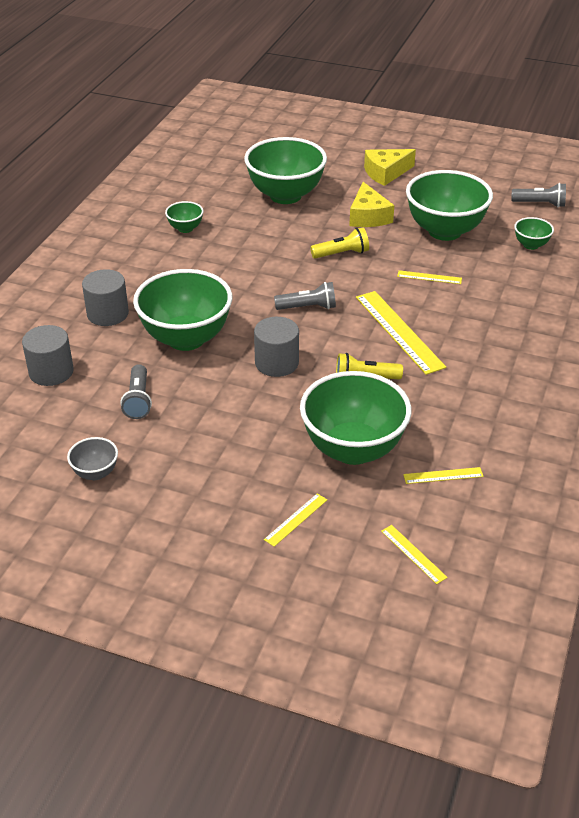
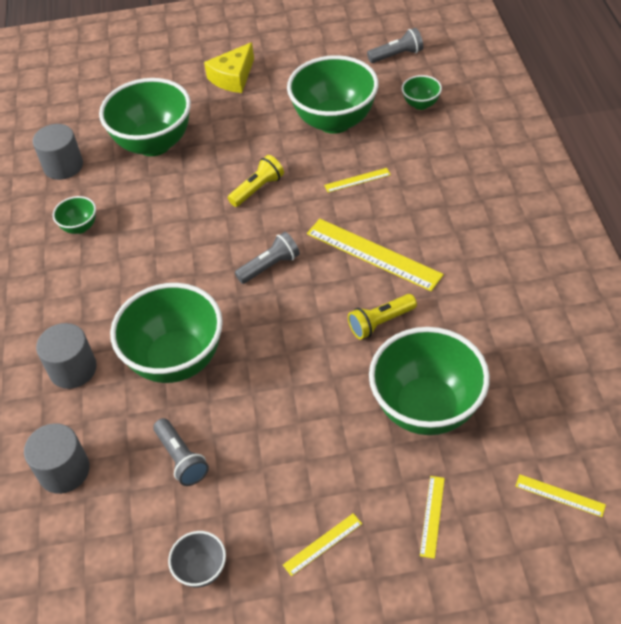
camera: 25 degrees left, 10 degrees up
grey cylinder [254,317,299,377] -> grey cylinder moved to [33,124,83,180]
yellow cheese [349,182,394,227] -> none
yellow ruler [403,467,484,484] -> yellow ruler moved to [283,513,362,576]

